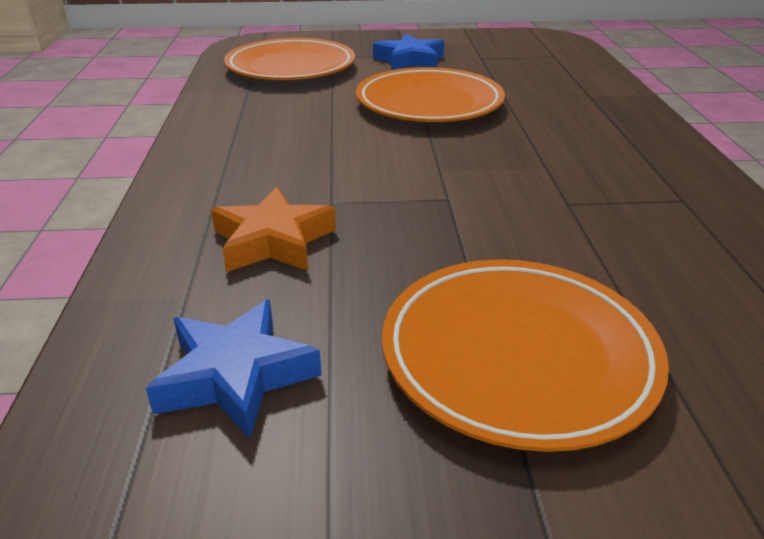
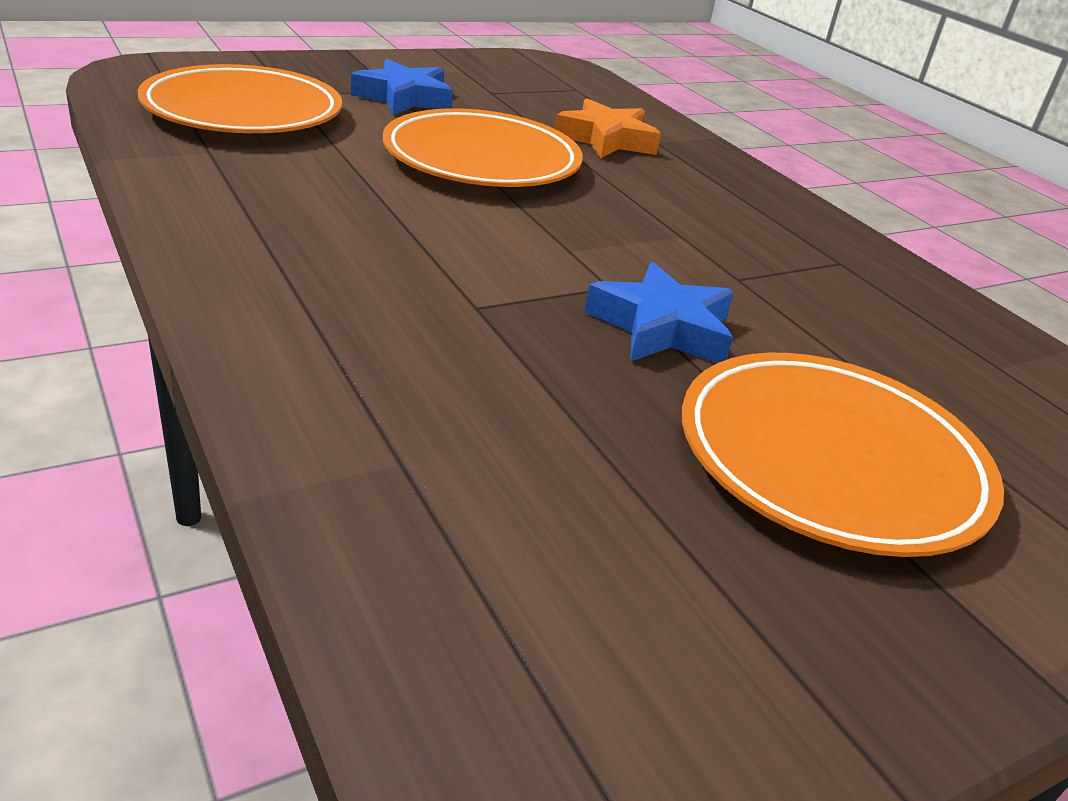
camera: 30 degrees left, 0 degrees up
blue star [146,299,322,439] -> blue star moved to [584,262,734,363]
orange star [211,187,336,272] -> orange star moved to [555,98,661,158]

